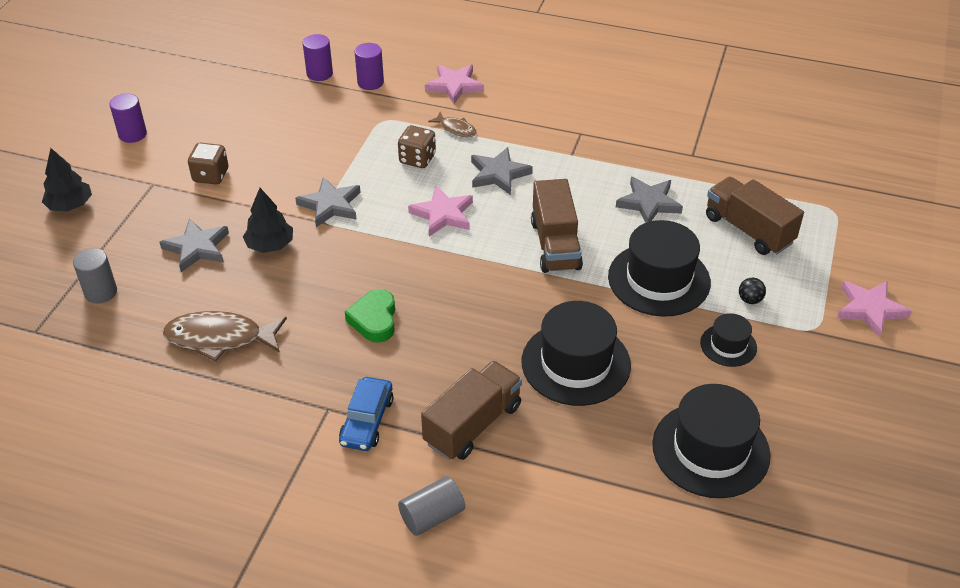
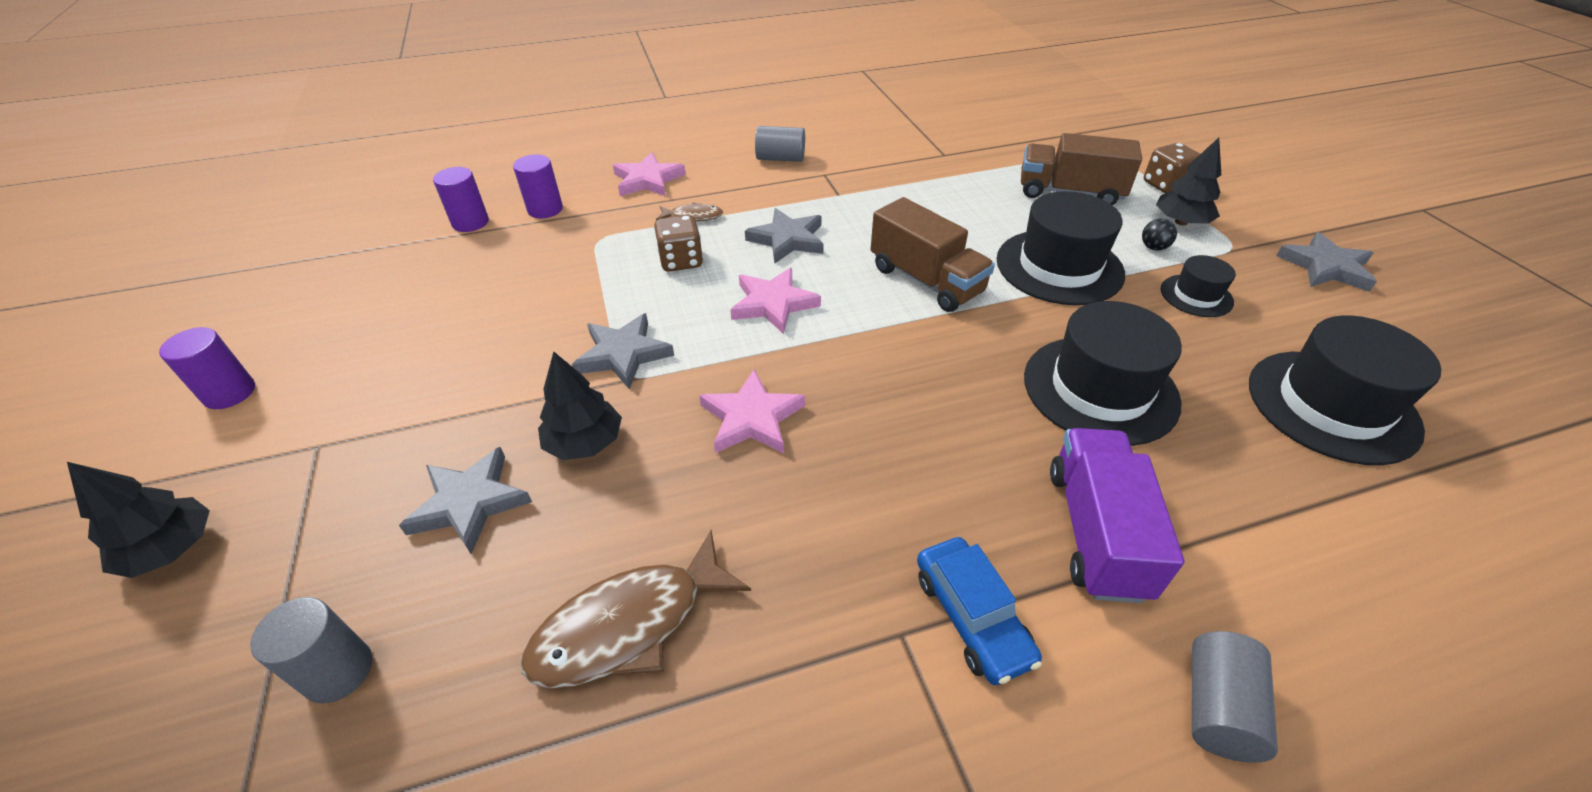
camera: 35 degrees left, 0 degrees up
brown dice [188,142,228,184] -> brown dice moved to [1144,143,1200,193]
green heart [345,289,395,343] -> none
brown truck [421,361,522,460] -> purple truck [1050,428,1184,603]
grey star [616,177,683,223] -> grey star moved to [1276,232,1377,292]
pink star [837,281,912,337] -> pink star moved to [699,369,805,453]
none -> grey cylinder [755,126,805,162]
none -> black tree [1156,137,1221,226]

